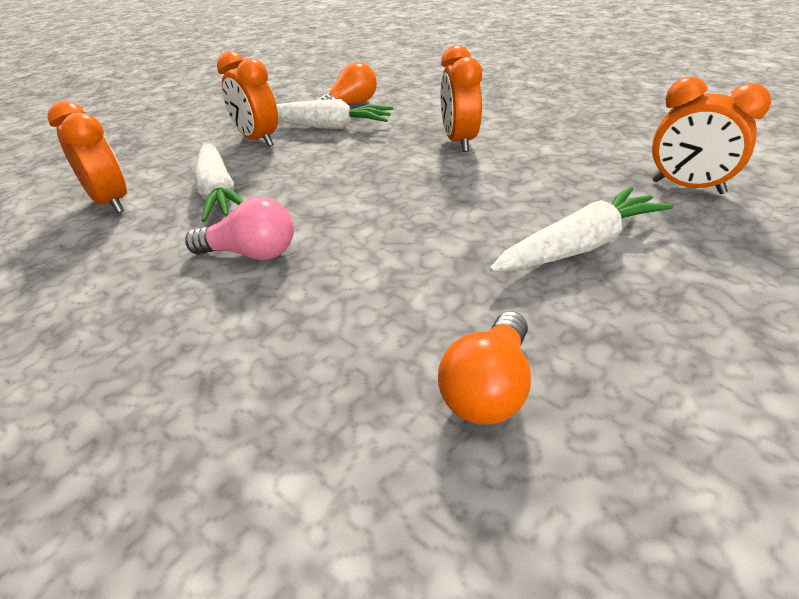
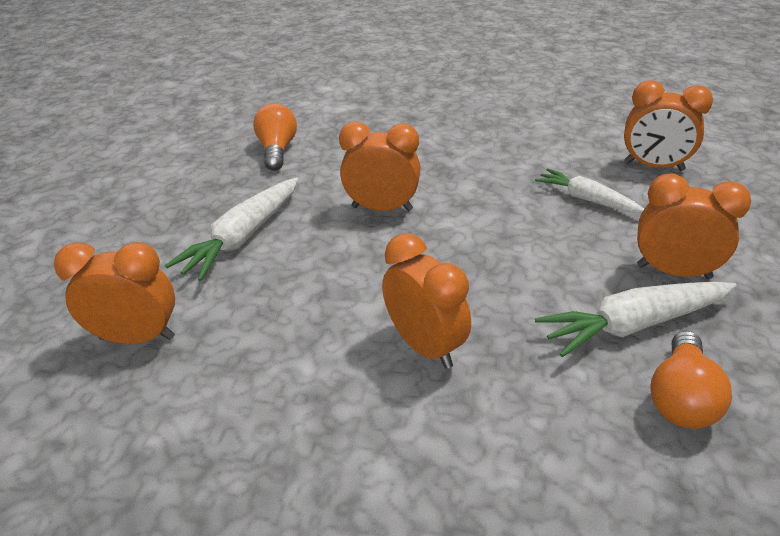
camera: 150 degrees right, 0 degrees up
pink light bulb [185,197,294,260] -> none
white carrot [194,142,244,222] -> white carrot [535,168,644,213], size x0.66
none -> orange clock [339,121,421,211]

